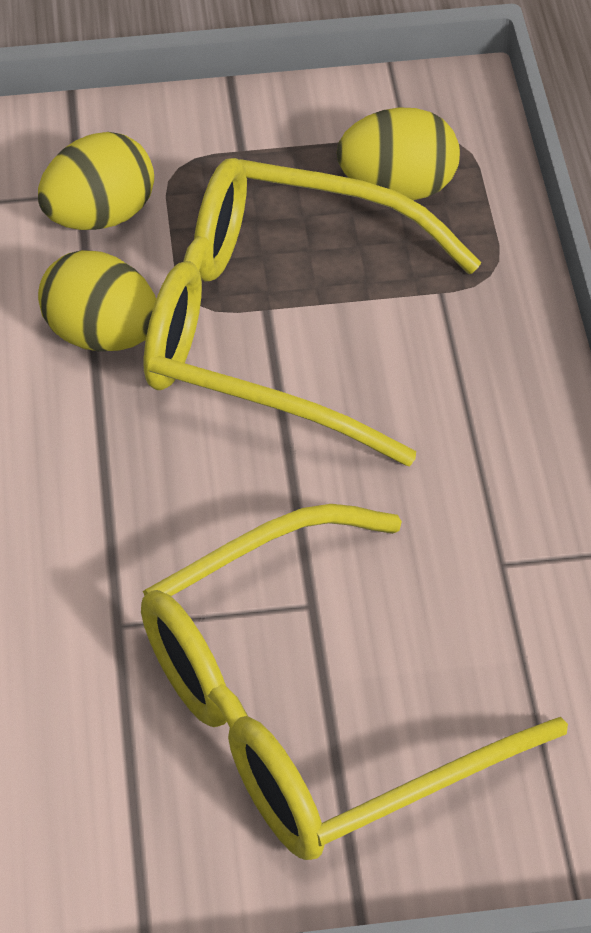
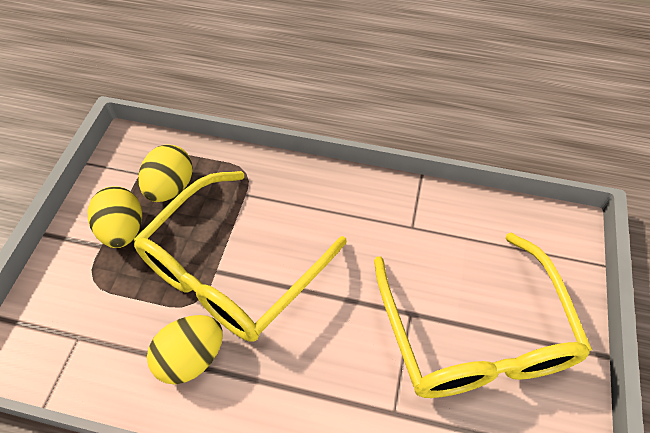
camera: 70 degrees left, 5 degrees up
yellow egg [38,132,154,230] -> yellow egg moved to [87,186,142,248]

